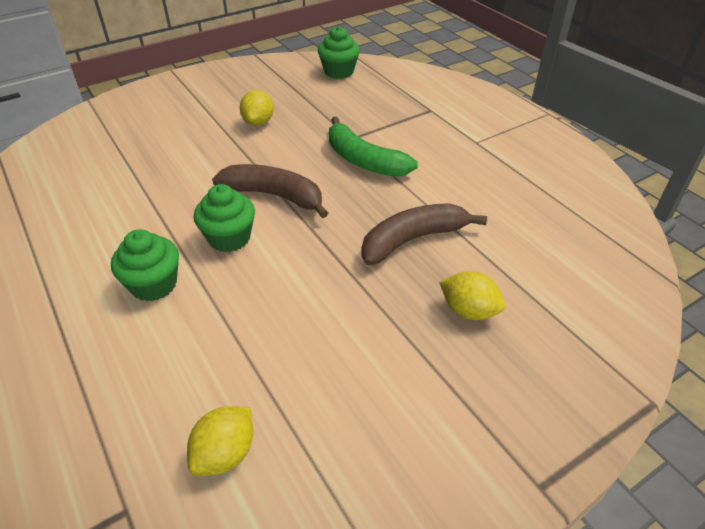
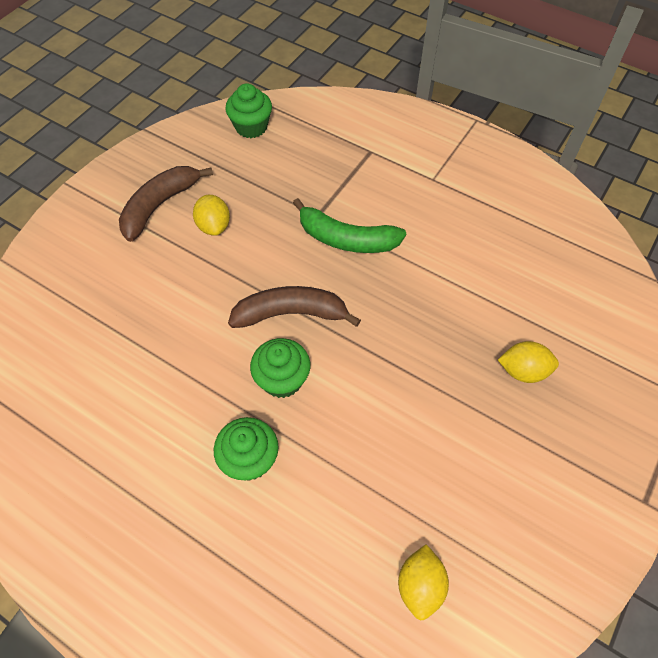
camera: 25 degrees left, 15 degrees up
brown banana [361,203,487,265] -> brown banana moved to [119,166,213,242]

